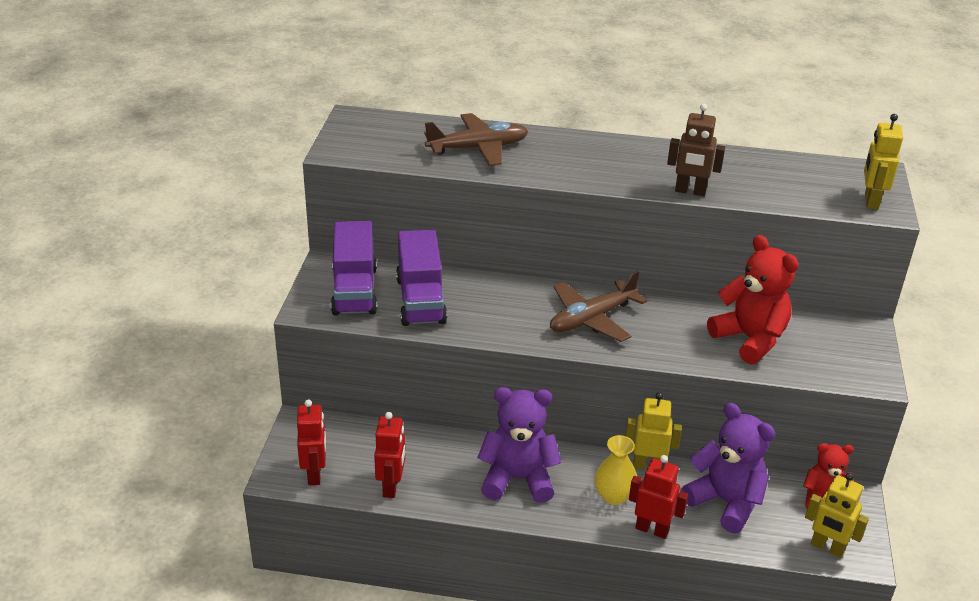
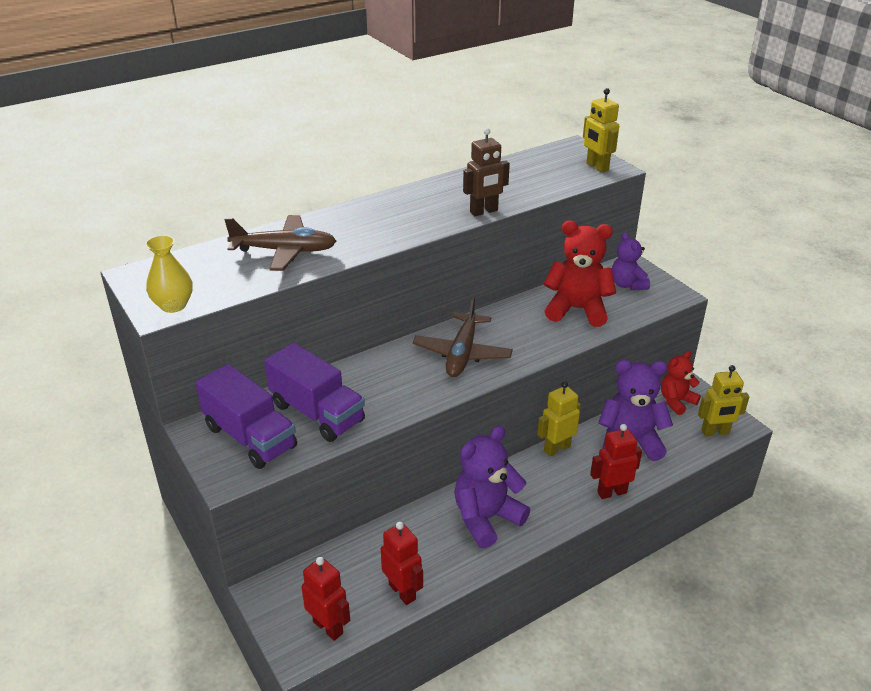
camera: 40 degrees left, 0 degrees up
brown plane [424,113,528,166] -> brown plane turned 60 degrees clockwise [224,215,336,271]
yellow vase [595,435,637,505] -> yellow vase moved to [145,235,193,313]
none -> purple teddy bear [612,232,650,290]

